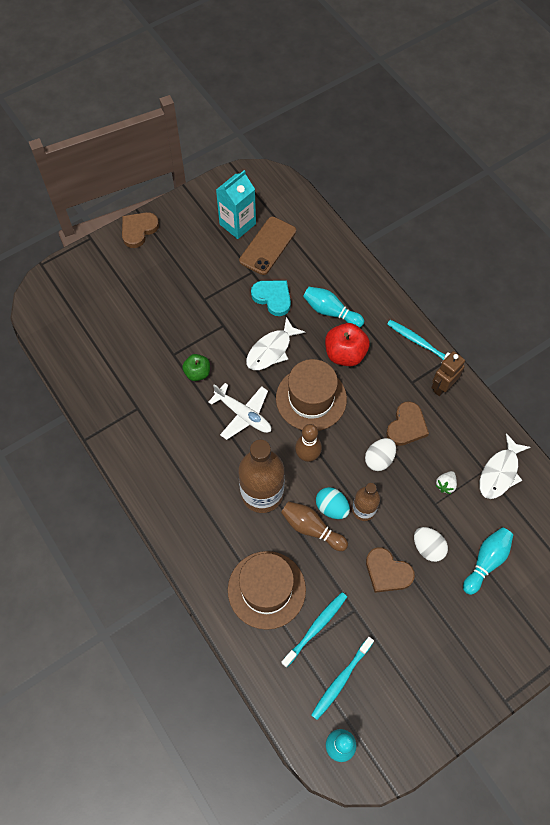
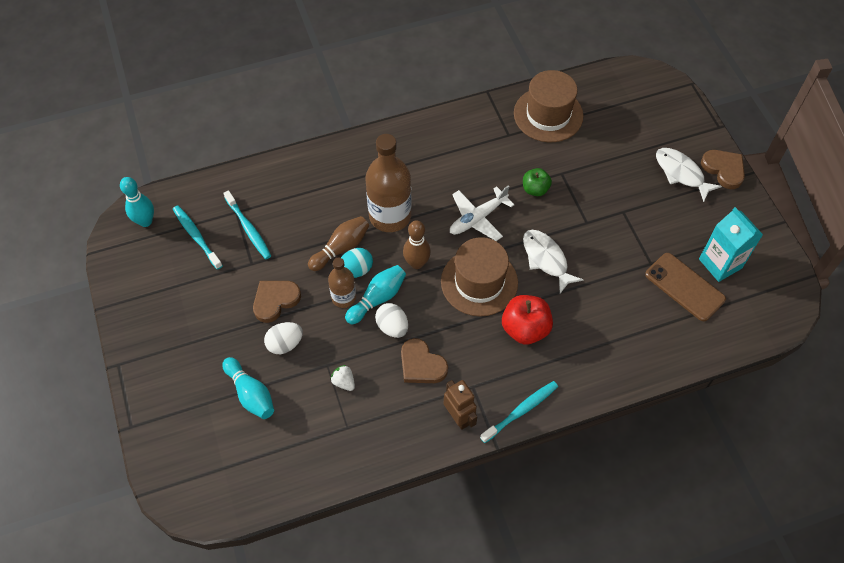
camera: 105 degrees right, 5 degrees down
brown hat [228,551,306,630] -> brown hat moved to [514,70,583,142]
turquoise heart [251,281,291,316] -> none
turquoise bowling pin [303,287,364,328] -> turquoise bowling pin moved to [345,265,406,324]
white fish [479,433,531,499] -> white fish moved to [656,148,722,202]

